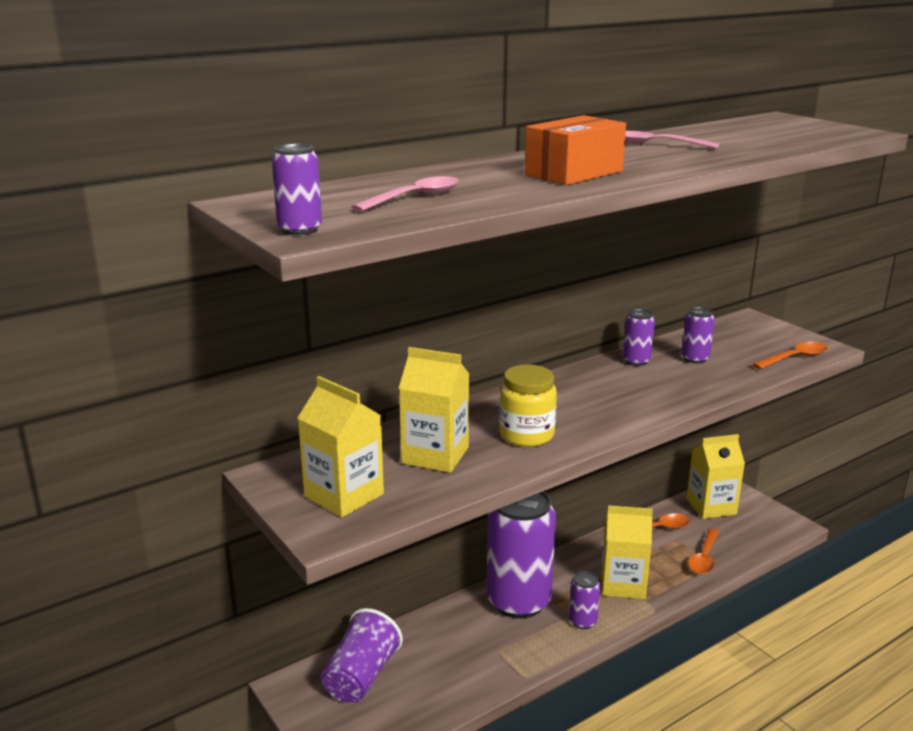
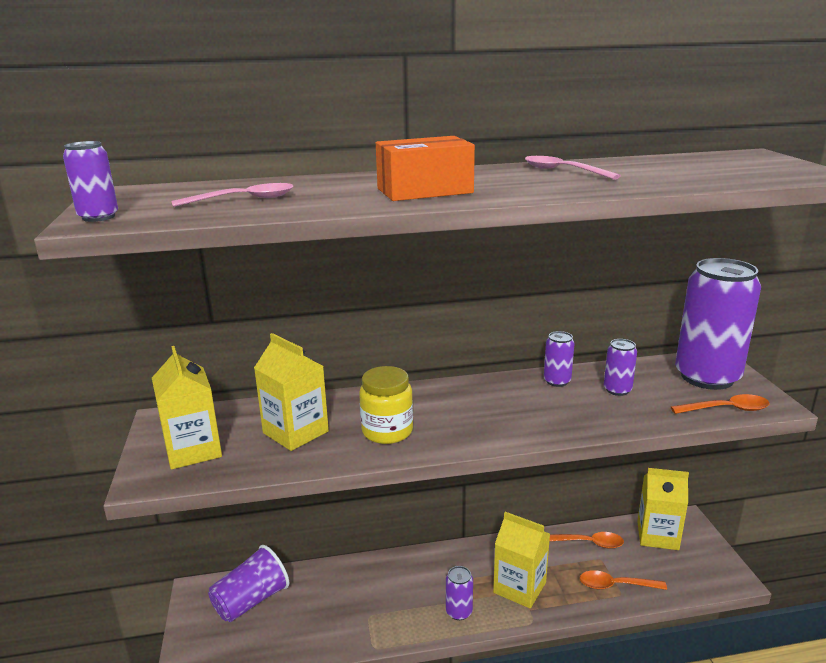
camera: 25 degrees right, 0 degrees up
purple can [487,491,556,618] -> purple can moved to [675,258,761,390]
orange spoon [688,528,719,575] -> orange spoon turned 45 degrees clockwise [580,570,667,590]

